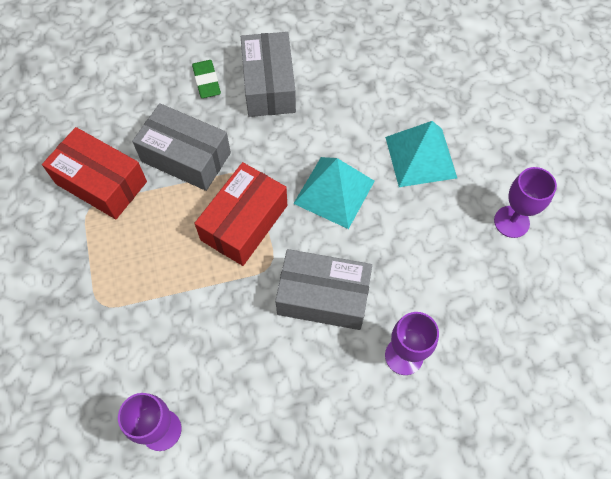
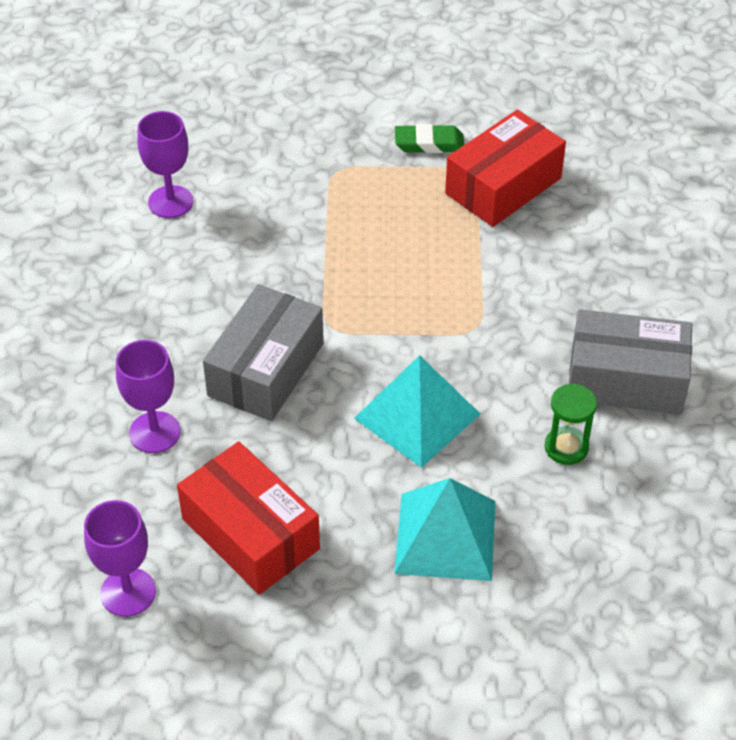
camera: 105 degrees right, 15 degrees down
grey box [132,103,231,191] -> none
green eraser [192,60,221,98] -> green eraser moved to [395,124,464,153]
red box [194,162,287,266] -> red box moved to [177,441,320,595]
purple goblet [494,167,557,238] -> purple goblet moved to [84,500,156,617]
none -> green hourglass [545,383,597,465]

